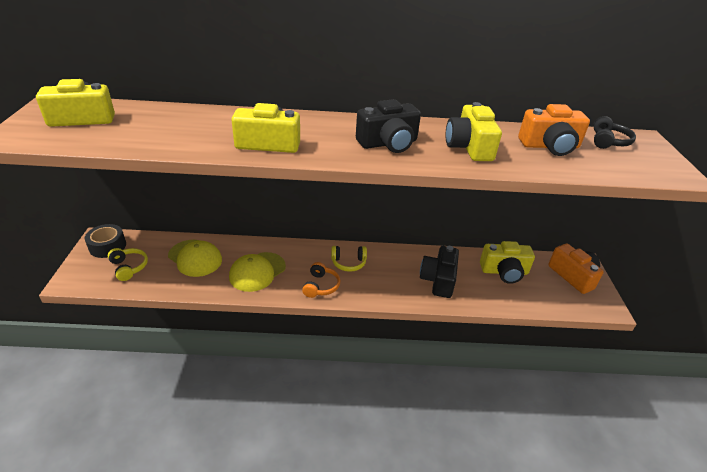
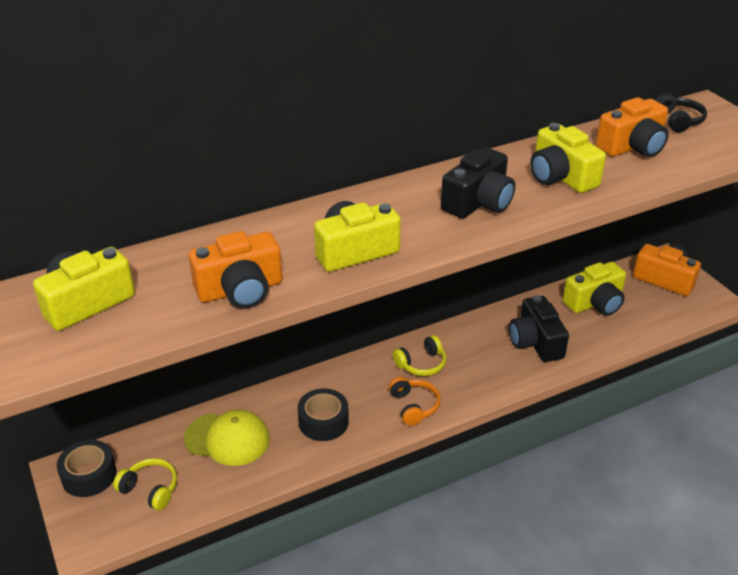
camera: 25 degrees left, 0 degrees up
yellow cap [229,252,286,292] -> black tape [298,388,349,441]
none -> orange camera [188,231,282,309]

